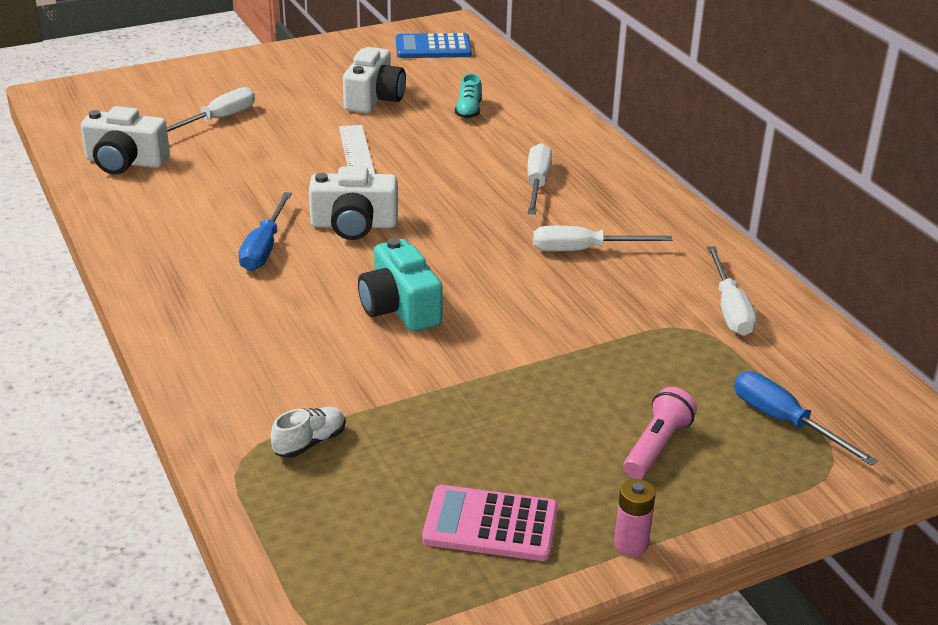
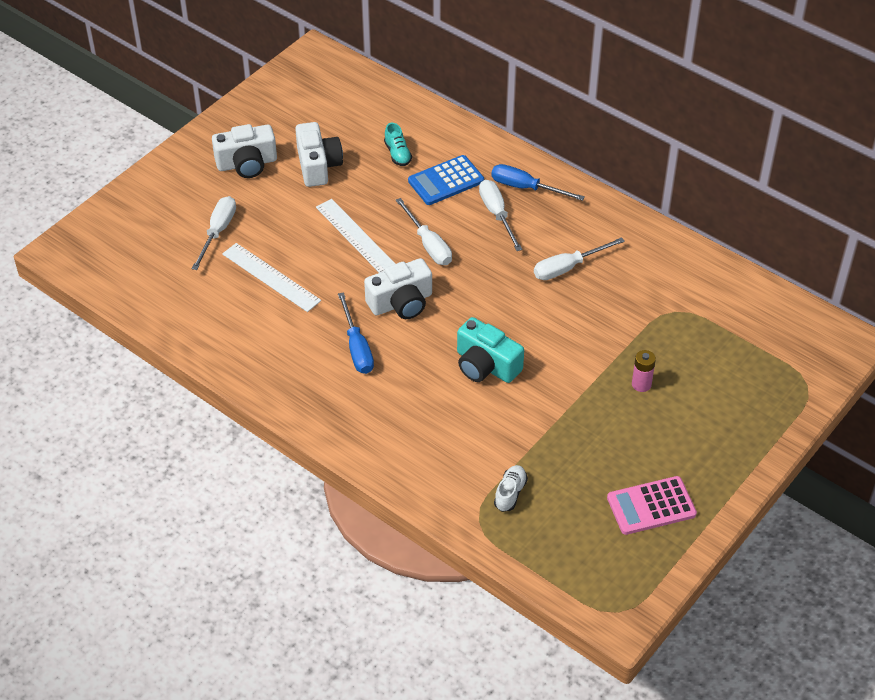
camera: 25 degrees left, 15 degrees up
white camera [81,106,170,174] -> white camera moved to [212,124,277,178]
blue calculator [396,33,472,58] -> blue calculator moved to [408,155,484,205]
pink battery [614,479,656,557] -> pink battery moved to [632,350,656,392]
pink flashlight [623,387,697,479] -> none
white screwdriver [707,246,757,336] -> white screwdriver moved to [396,198,452,265]
blue screwdriver [734,371,878,466] -> blue screwdriver moved to [491,164,585,201]
none -> white ruler [222,243,321,312]

